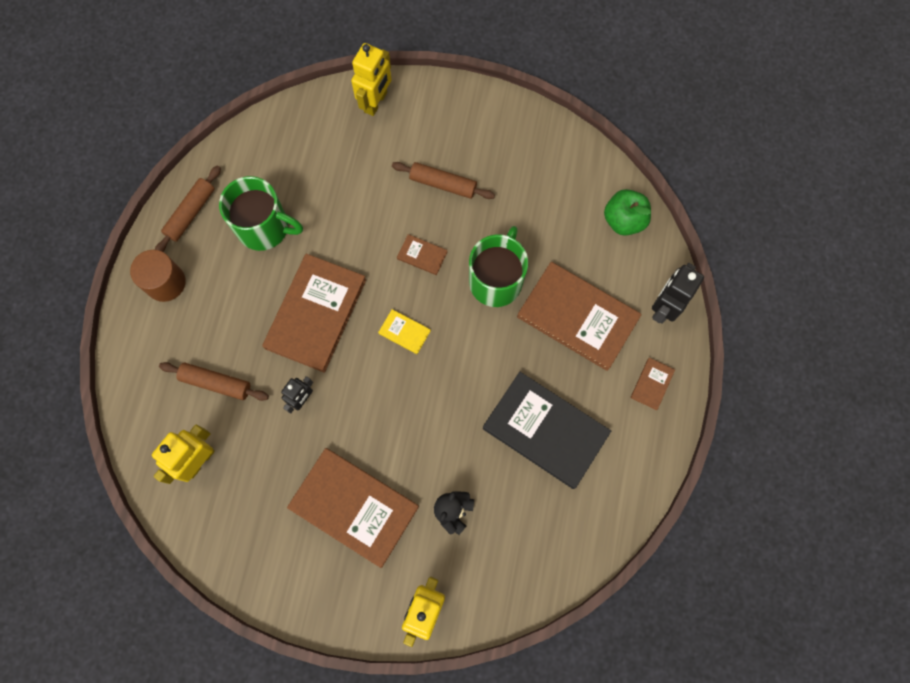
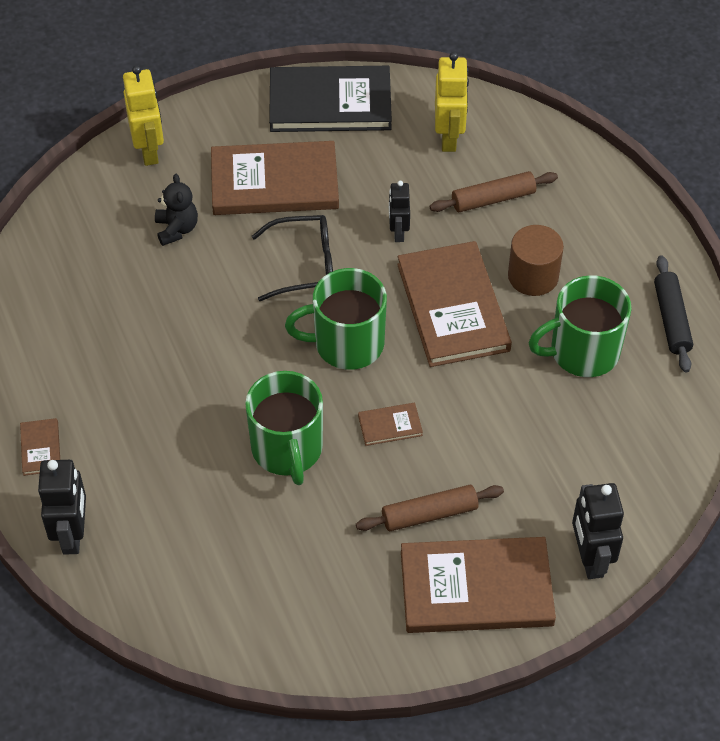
camera: 145 degrees right, 20 degrees down
brown cylinder [130,250,186,302] -> brown cylinder moved to [508,225,564,296]
brown rolling pin [155,165,221,252] -> black rolling pin [654,255,693,373]
yellow robot [351,43,392,116] -> black robot [572,483,624,579]
yellow book [378,309,431,354] -> green mug [285,268,387,370]
black book [483,372,611,489] -> black book moved to [269,66,392,132]
brown book [517,262,642,371] -> brown book moved to [401,537,556,633]
green apple [604,189,651,236] -> none
none -> black glasses [252,215,333,301]

